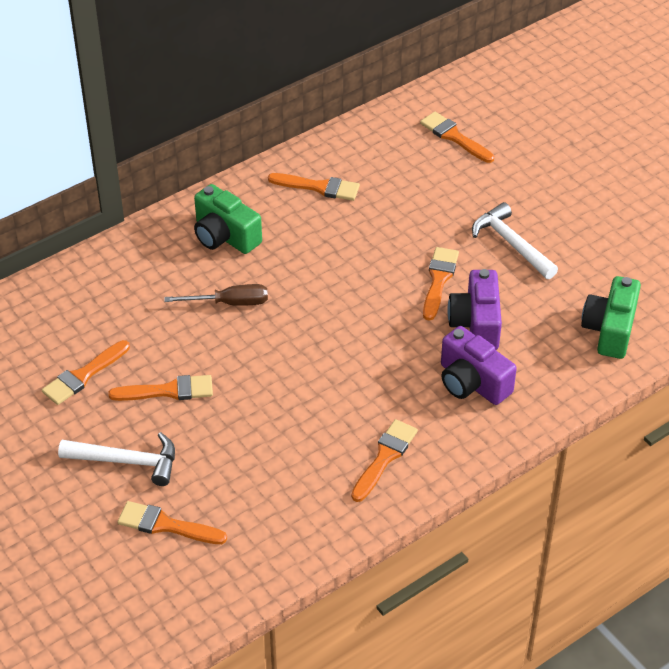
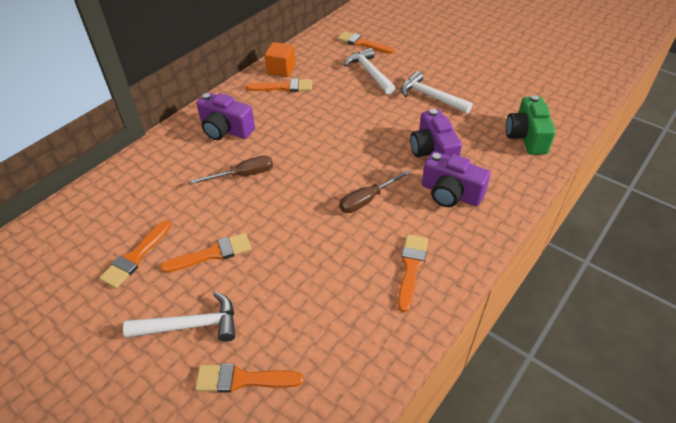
camera: 15 degrees left, 0 degrees up
green camera [194,184,262,254] -> purple camera [197,93,255,140]
orange brush [423,247,459,321] -> none
none -> orange cube [264,42,296,77]
none -> brown screwdriver [339,170,410,213]
none -> white hammer [344,48,395,95]

